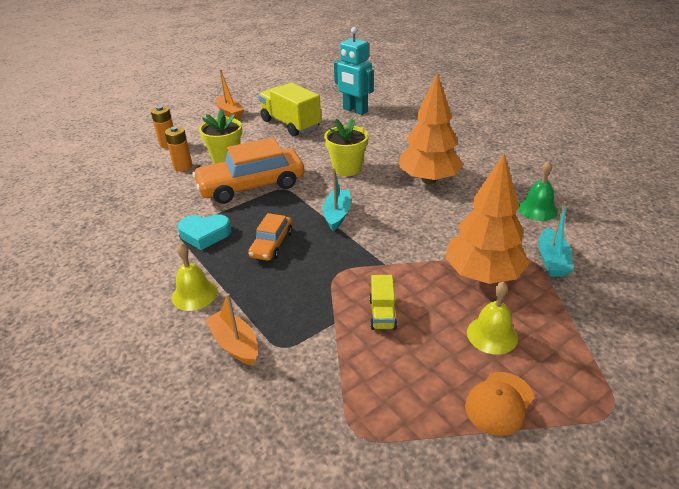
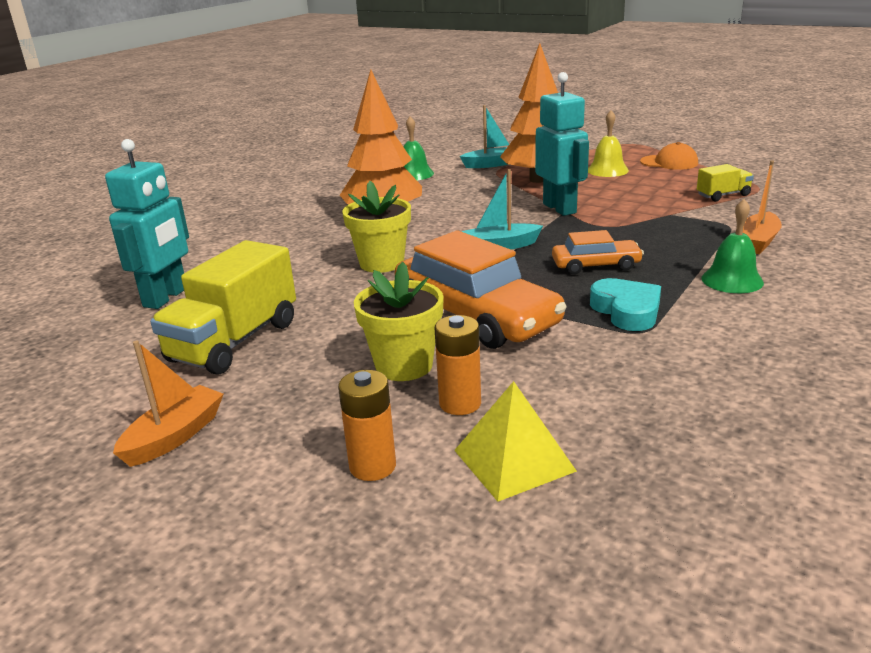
camera: 110 degrees left, 10 degrees down
yellow bell [172,243,217,311] -> green bell [701,199,764,293]
yellow truck [369,275,397,330] -> yellow truck moved to [697,164,754,201]
none -> yellow pyramid [454,381,577,502]
none -> turquoise robot [535,72,589,216]

